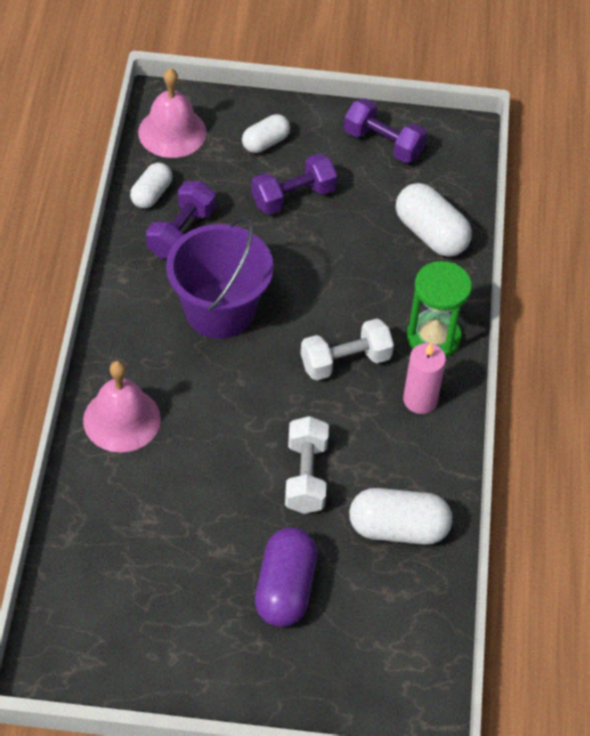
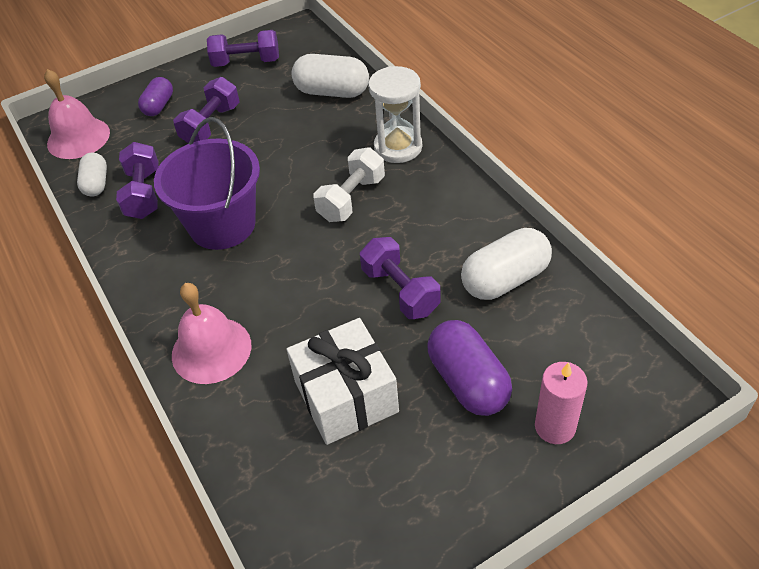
camera: 30 degrees left, 5 degrees down
white capsule [242,114,290,153] -> purple capsule [138,77,173,116]
white dumbbell [285,416,329,514] -> purple dumbbell [360,237,441,319]
pink candle [403,343,446,414] -> pink candle moved to [535,362,587,444]
green hourglass [407,261,472,357] -> white hourglass [368,66,422,163]
none -> white gift [286,318,399,445]

